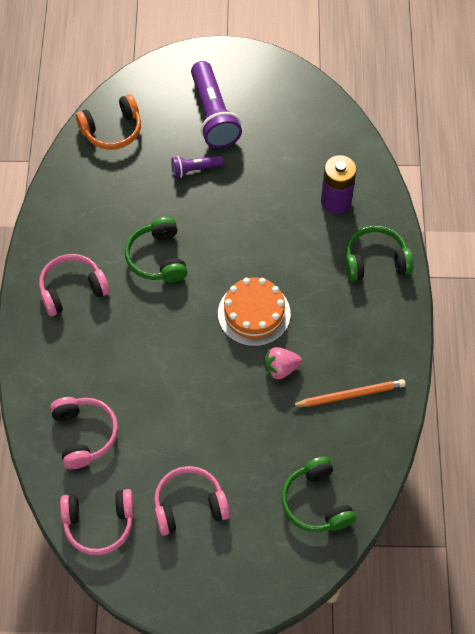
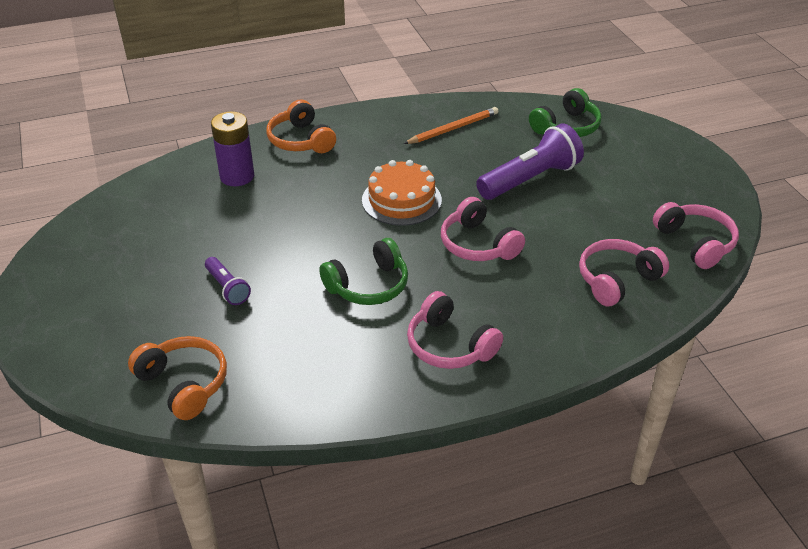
camera: 110 degrees left, 20 degrees down
pink headphones [154,466,230,536] -> pink headphones moved to [441,197,525,261]
purple flashlight [191,61,242,148] -> purple flashlight moved to [476,123,584,200]
pink strawberry [265,347,302,379] -> none
orange pencil [291,379,406,407] -> orange pencil turned 90 degrees clockwise [404,107,498,144]
green headphones [345,226,414,281] -> orange headphones [266,99,336,153]

